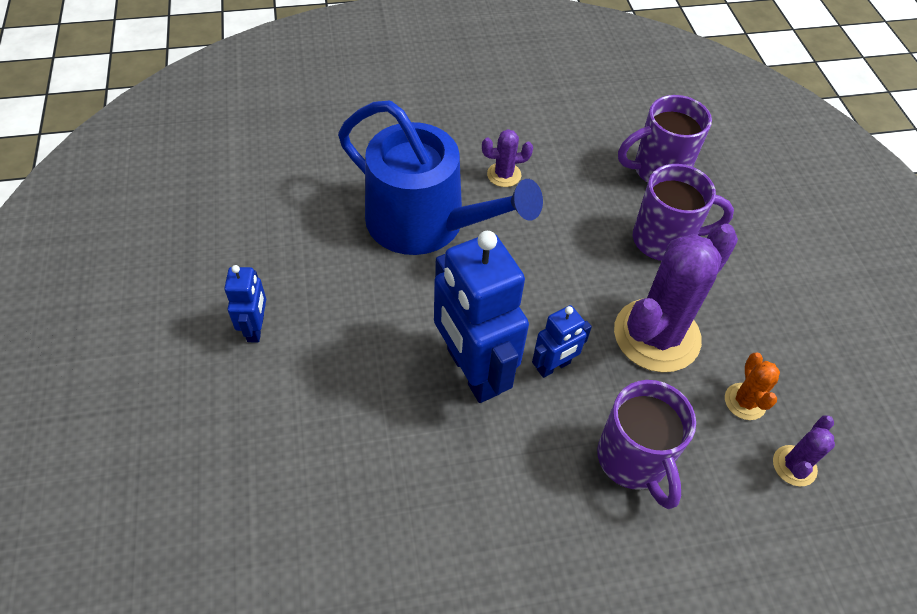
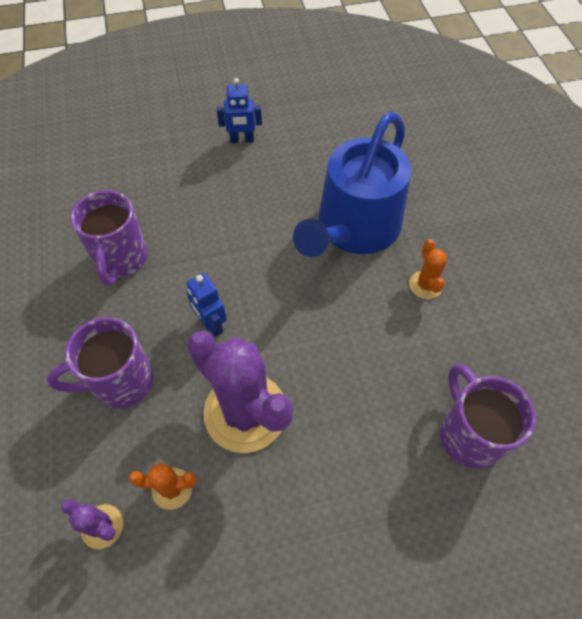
camera: 90 degrees right, 5 degrees up
blue robot [434,231,529,403] -> none
purple cactus [482,129,533,187] -> orange cactus [409,239,447,299]
purple mug [633,164,734,261] -> purple mug moved to [70,190,148,286]

